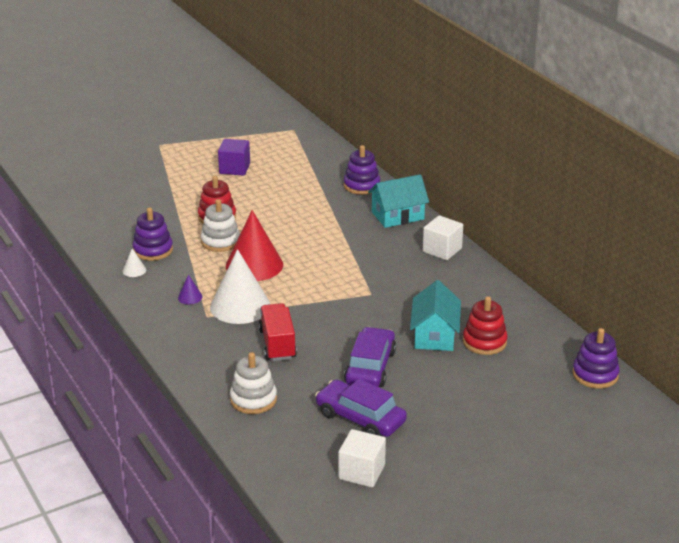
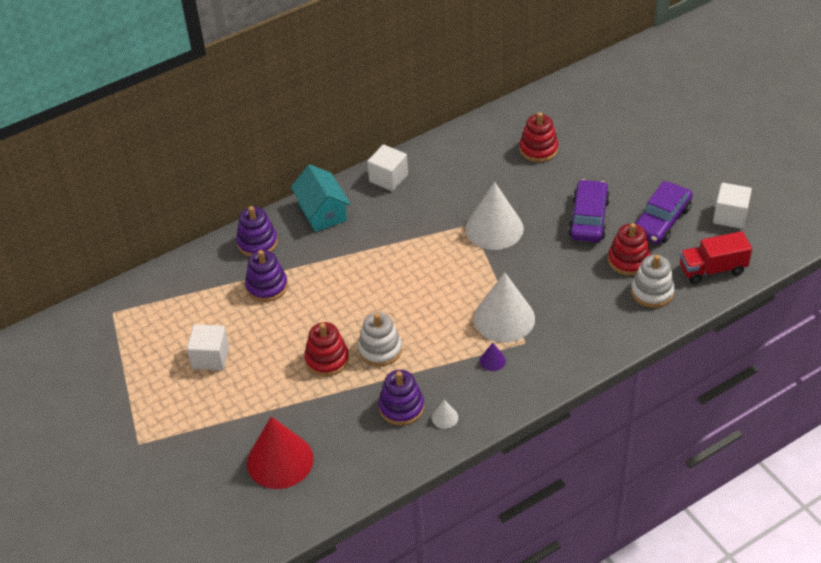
camera: 90 degrees left, 15 degrees up
purple cube [218,139,250,176] -> white cube [187,324,229,370]
red cone [226,210,283,281] -> red cone moved to [247,417,313,489]
red truck [259,303,297,361] -> red truck moved to [680,231,752,284]
purple car [344,327,396,387] -> purple car turned 90 degrees clockwise [568,179,610,242]
turquoise house [410,280,461,351] -> none
purple stacking toy [573,328,620,389] -> purple stacking toy moved to [245,250,288,302]
none -> white cone [465,182,524,250]
none -> red stacking toy [608,223,651,276]

